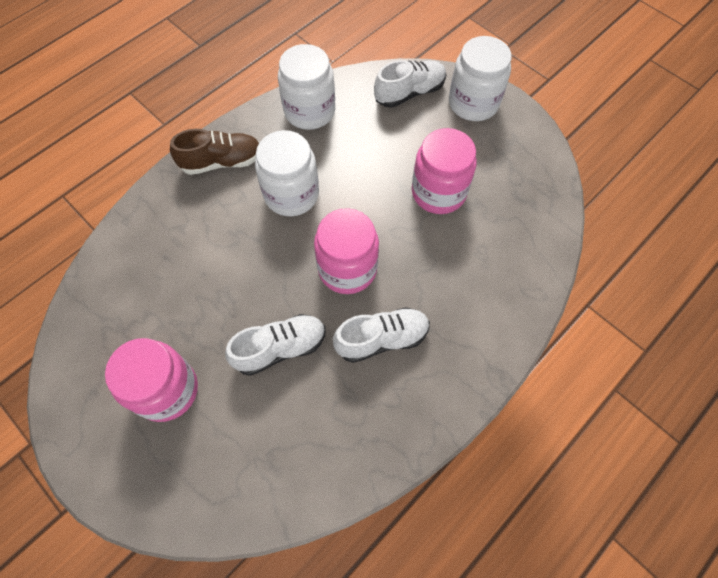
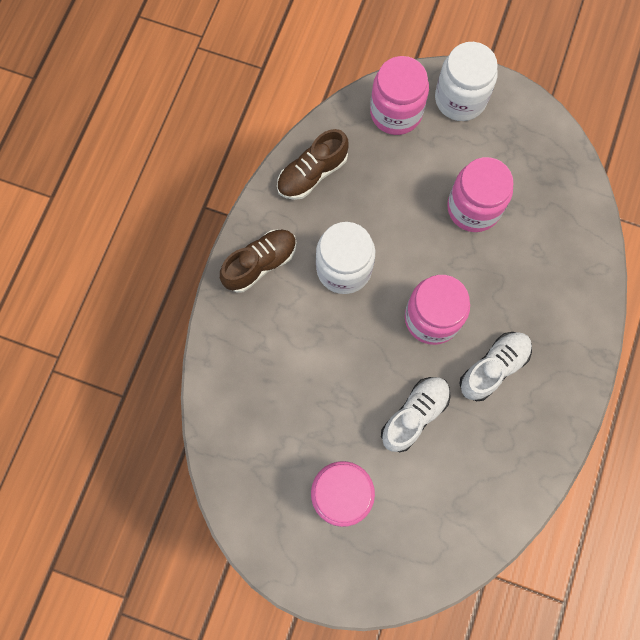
camera: 25 degrees left, 10 degrees up
white jar [278,44,335,130] -> brown shoe [277,129,349,200]
white shoe [374,60,446,108] -> pink jar [370,56,429,135]

